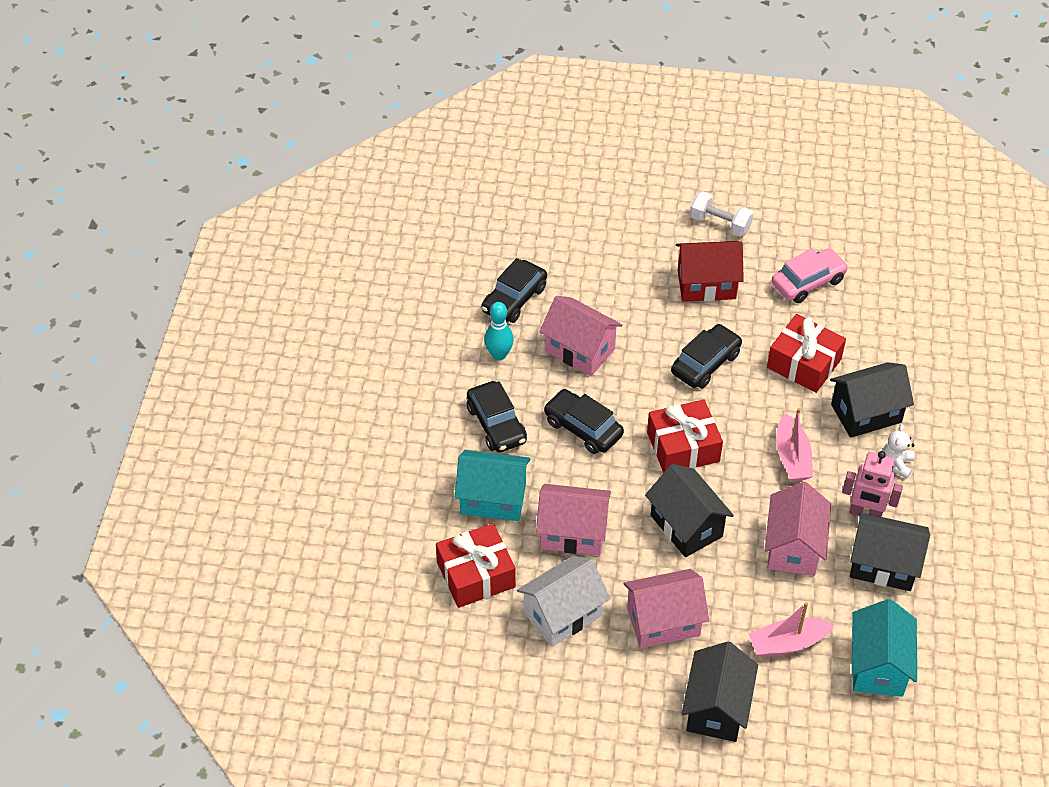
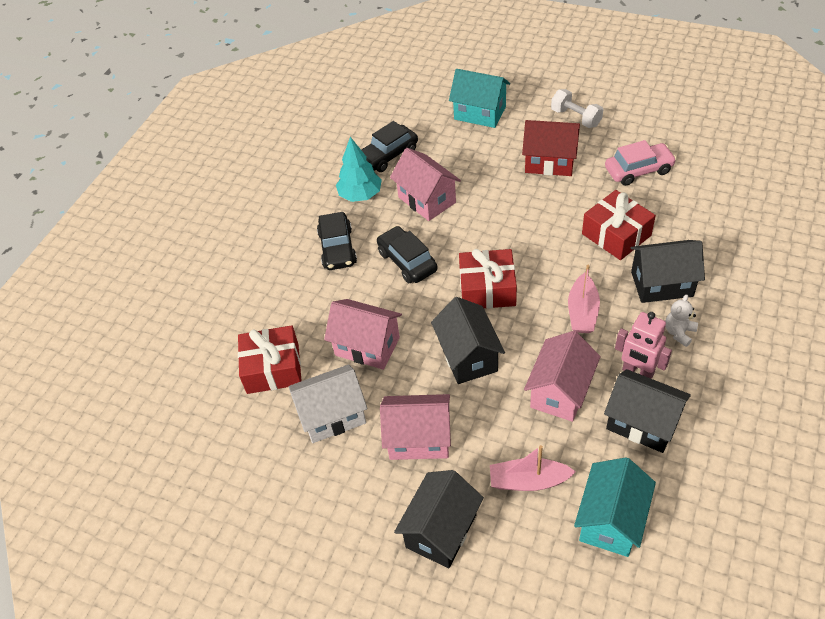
camera: 20 degrees right, 0 degrees up
turquoise house [455,450,531,521] -> turquoise house moved to [449,69,510,128]
turquoise bowling pin [484,302,514,360] -> turquoise tree [336,137,382,202]
black car [671,324,742,389] -> none

